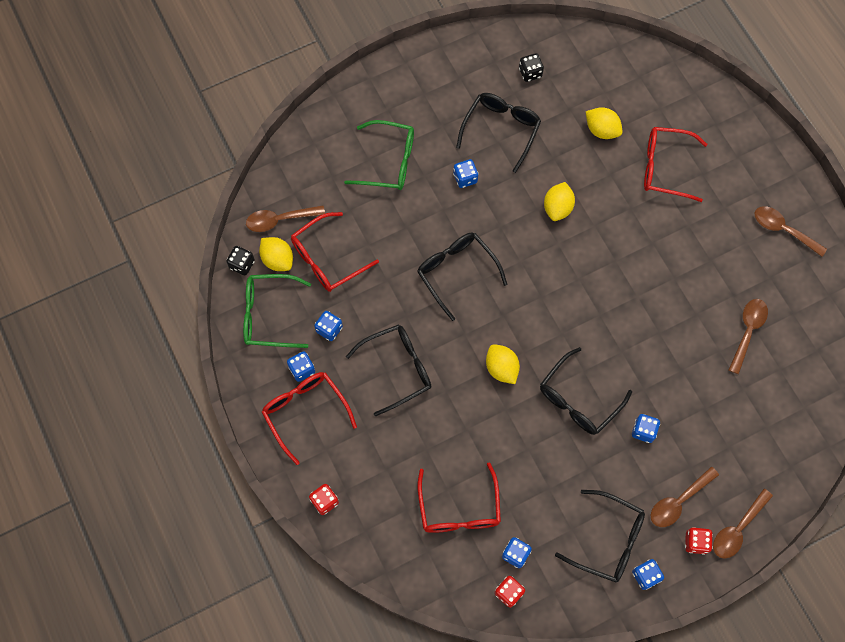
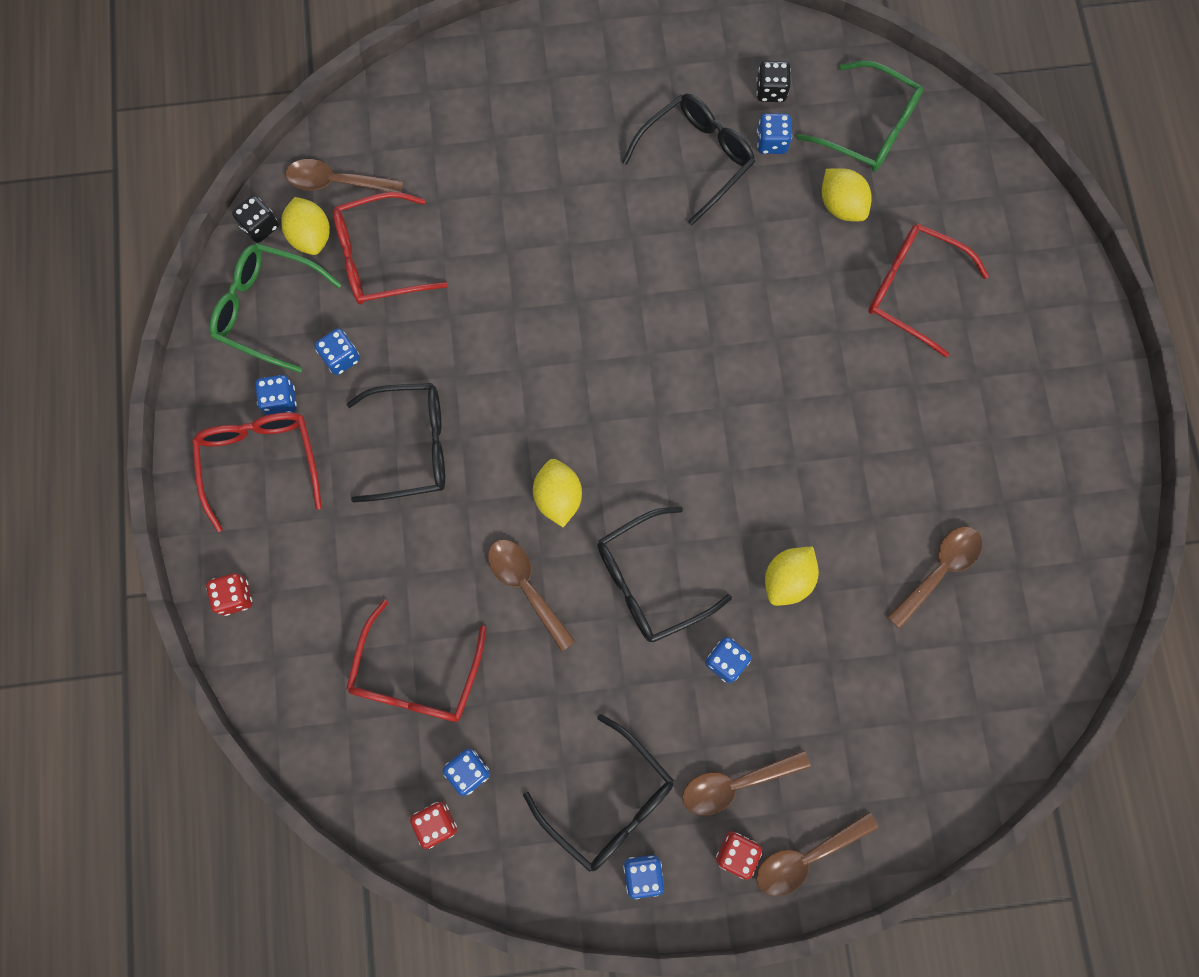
camera: 20 degrees right, 5 degrees up
green glasses [344,120,414,190] -> green glasses moved to [796,60,923,172]
black glasses [417,233,507,321] -> none
blue dice [453,159,478,188] -> blue dice moved to [757,113,792,154]
yellow lemon [544,182,575,221] -> yellow lemon moved to [765,547,819,606]
brown spoon [755,206,827,257] -> brown spoon moved to [488,540,576,652]

